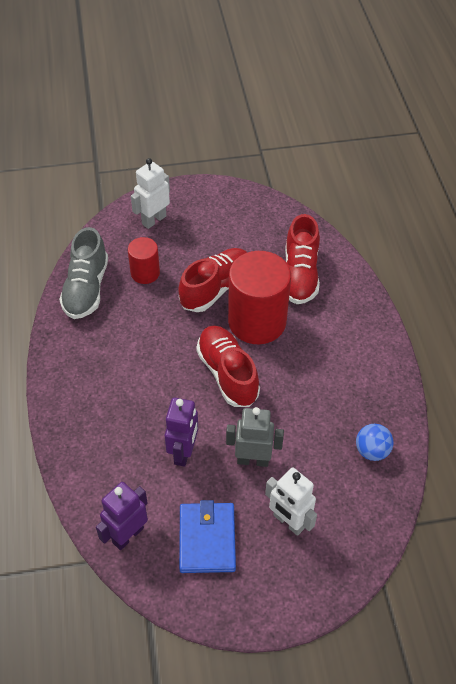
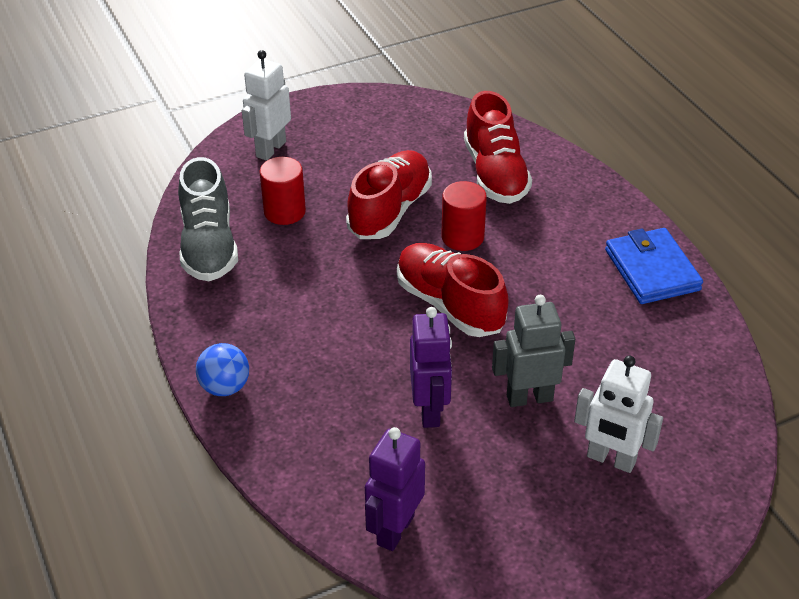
camera: 15 degrees left, 10 degrees down
blue wallet [179,500,236,573] -> blue wallet moved to [605,228,703,304]
red cylinder [228,251,291,344] -> red cylinder [441,181,487,251], size x0.52
blue ball [356,424,394,461] -> blue ball moved to [196,343,249,396]

